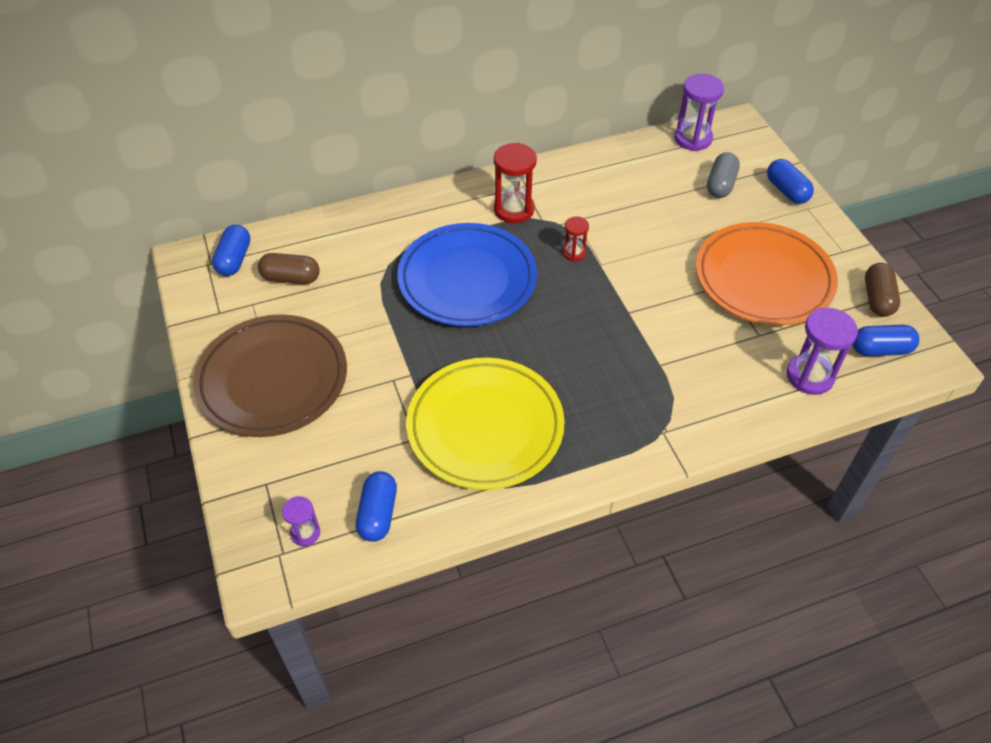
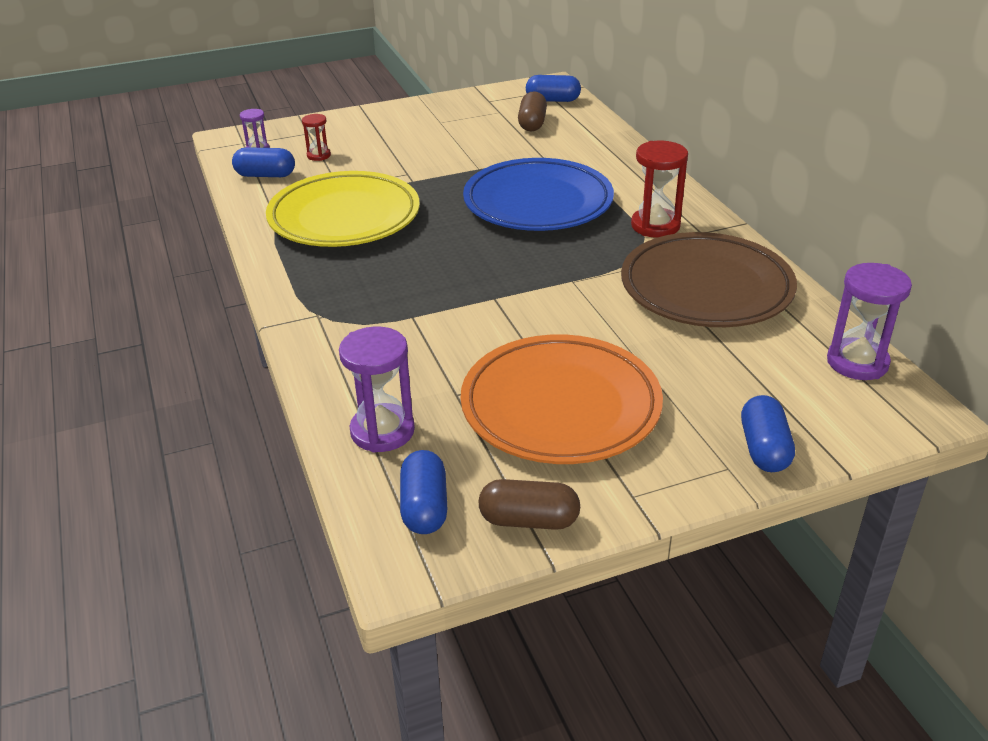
camera: 90 degrees right, 15 degrees down
brown plate [193,314,347,437] -> brown plate moved to [621,232,797,327]
red hourglass [563,216,589,262] -> red hourglass moved to [302,114,331,161]
grey capsule [707,152,740,198] -> none
blue capsule [767,159,814,204] -> blue capsule turned 60 degrees counterclockwise [741,395,795,472]

